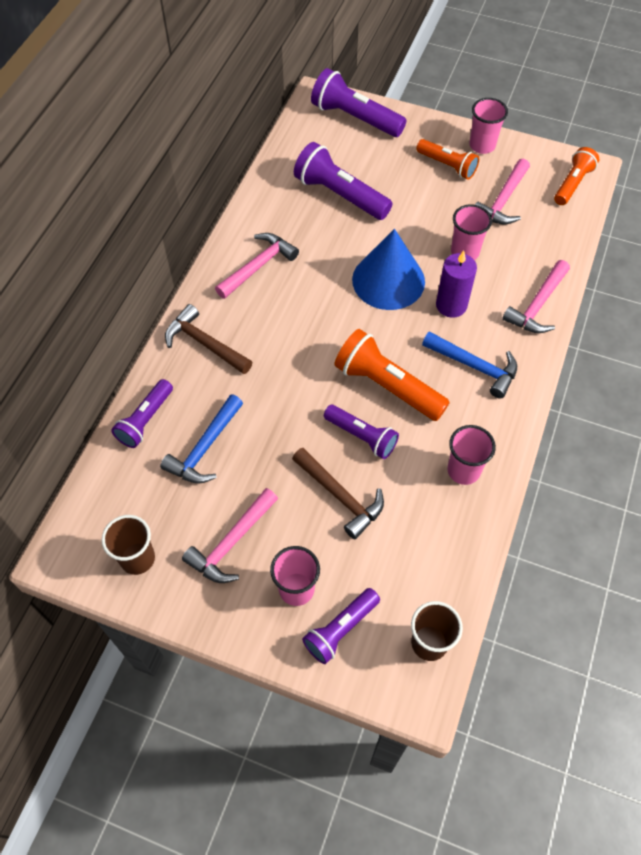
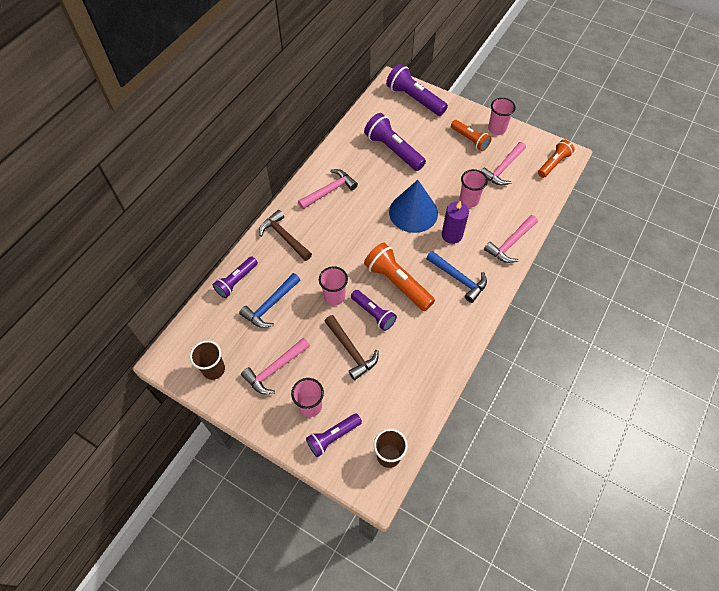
camera: 10 degrees right, 0 degrees up
pink cup [448,425,496,485] -> pink cup moved to [319,266,348,305]

